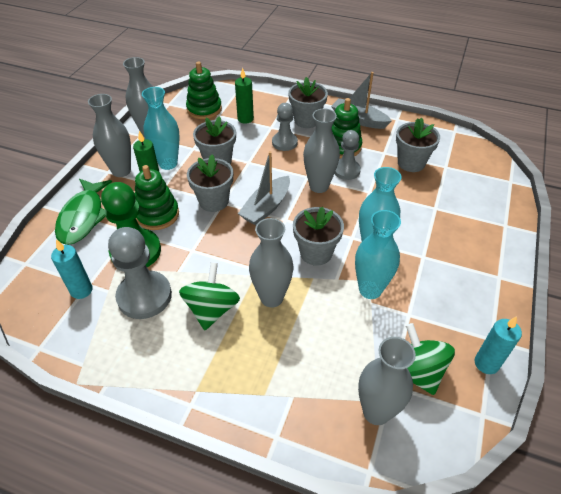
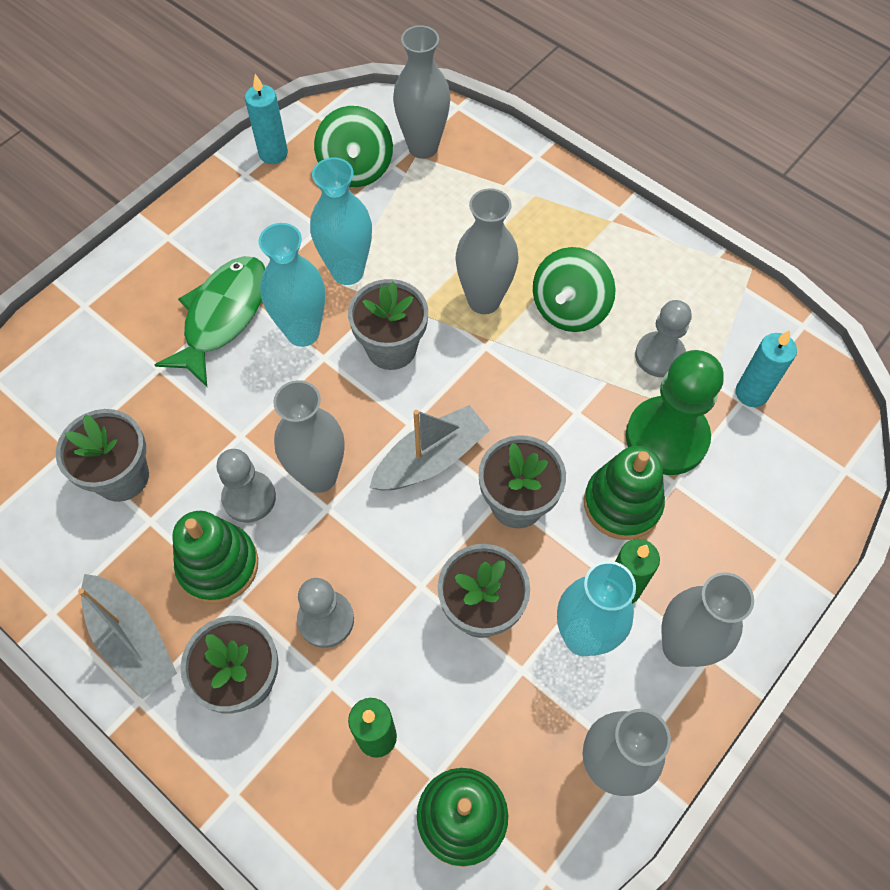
camera: 160 degrees left, 15 degrees up
green fish [55,179,112,245] -> green fish moved to [154,256,265,387]
grey pawn [108,227,172,319] -> grey pawn [635,300,692,377], size x0.63

